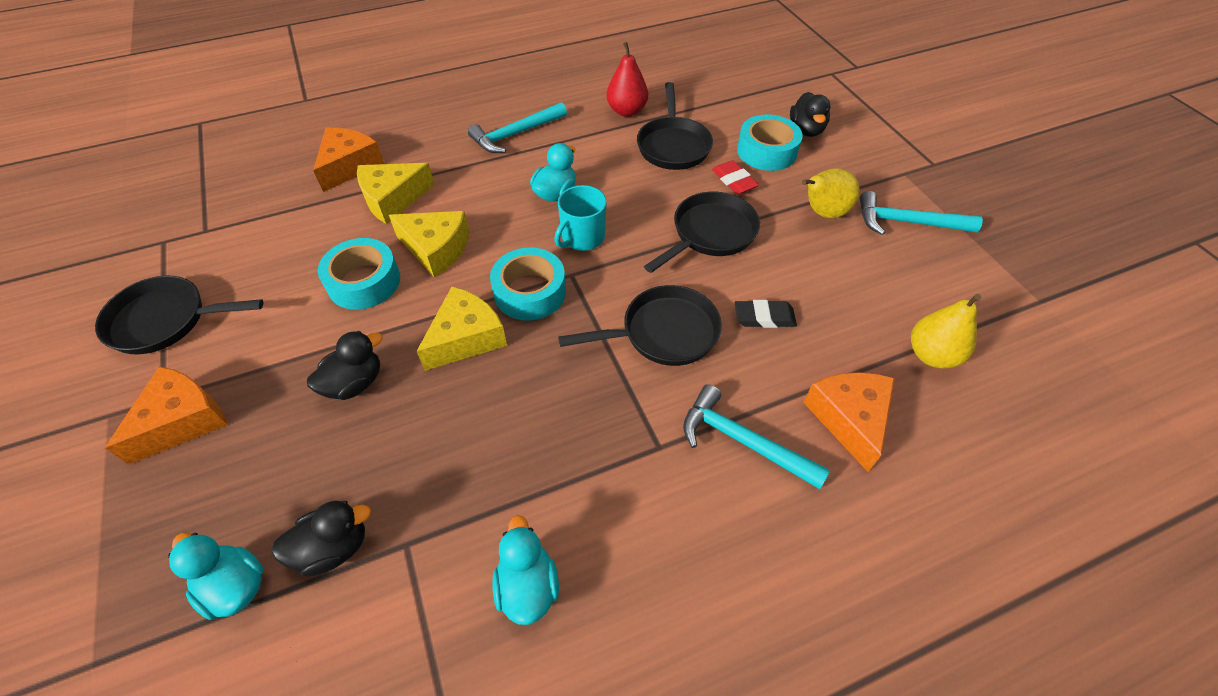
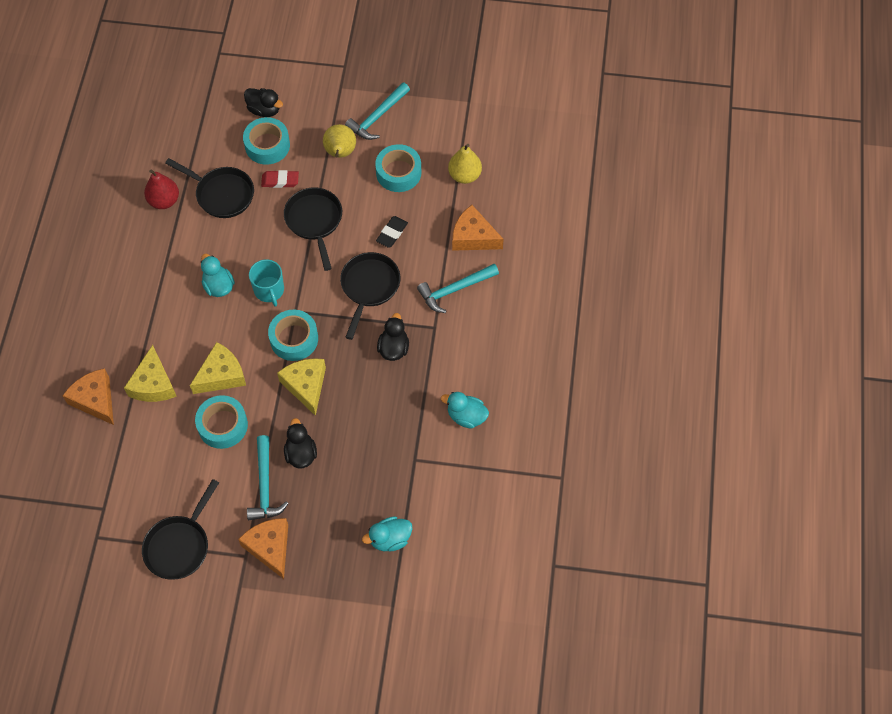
camera: 60 degrees left, 10 degrees up
black duck [271,501,371,576] -> black duck moved to [377,313,409,361]
turquoise hammer [468,102,567,153] -> turquoise hammer moved to [247,435,289,520]
none -> turquoise tape [375,144,421,192]

